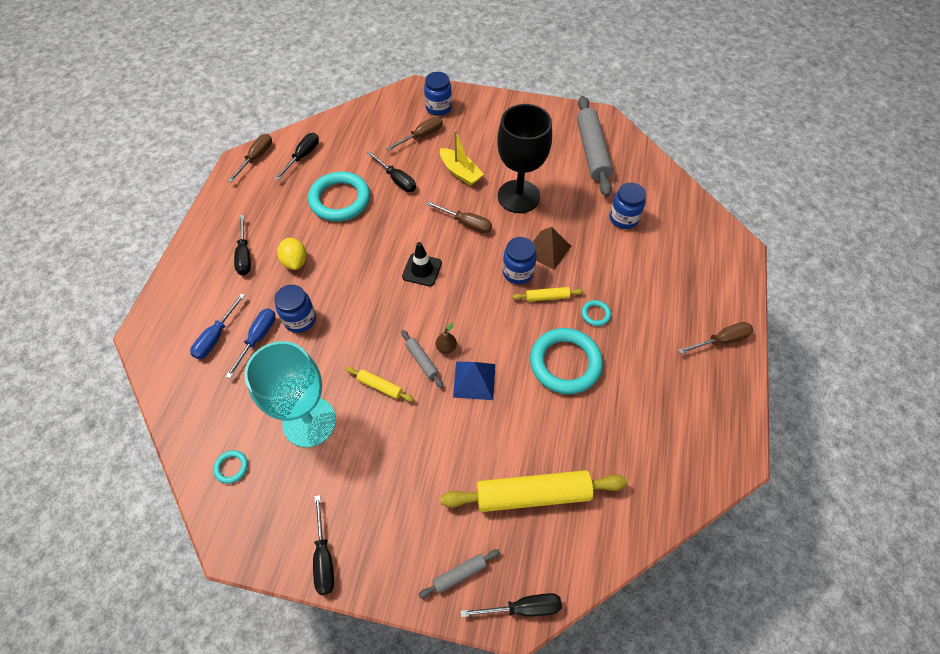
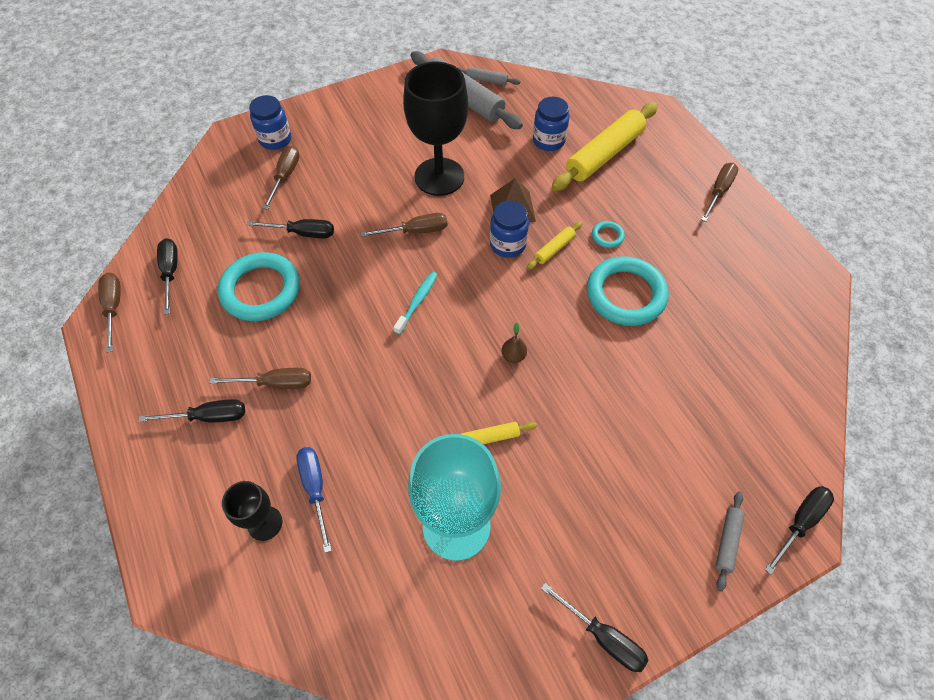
camera: 40 degrees left, 0 degrees up
blue screwdriver [190,293,245,359] -> black goblet [222,481,282,541]
turquoise ring [213,450,248,484] -> none
black screwdriver [234,215,251,276] -> black screwdriver turned 45 degrees counterclockwise [139,399,245,422]
blue jar [274,285,316,333] -> none
yellow lemon [277,238,307,270] -> brown screwdriver [209,368,311,389]
grey rolling pin [401,330,443,388] -> grey rolling pin moved to [458,67,520,85]
black traffic cone [402,242,442,286] -> turquoise toothbrush [393,272,438,335]
yellow boat [440,130,484,186] -> none
yellow rolling pin [441,470,628,512] -> yellow rolling pin moved to [552,102,658,191]
blue pyramid [453,362,495,400] -> none

